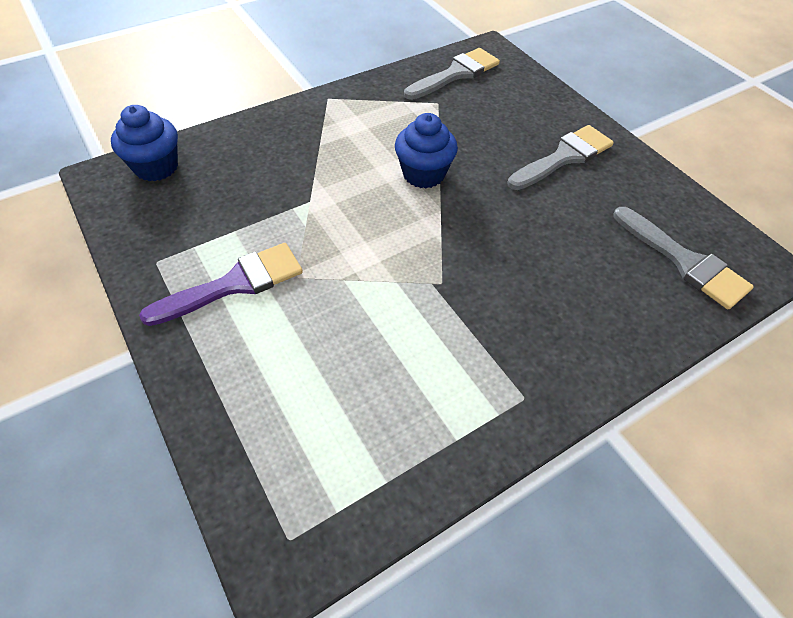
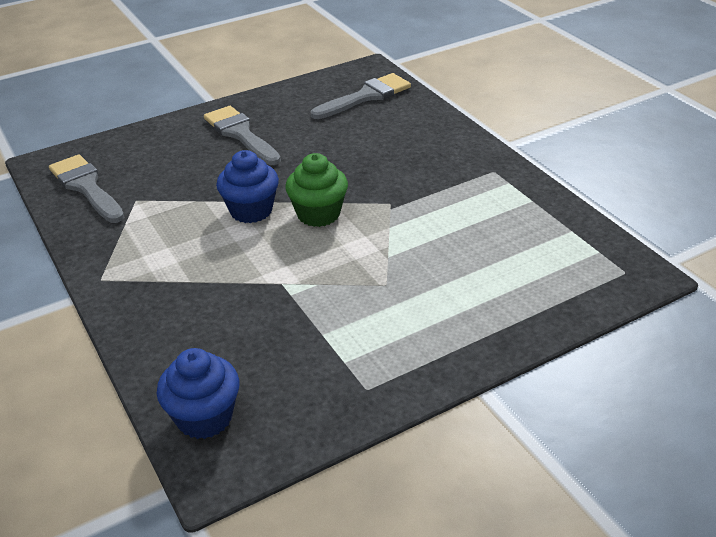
camera: 85 degrees left, 15 degrees down
purple brush [139,243,303,326] -> none
none -> green cupcake [285,153,348,227]

